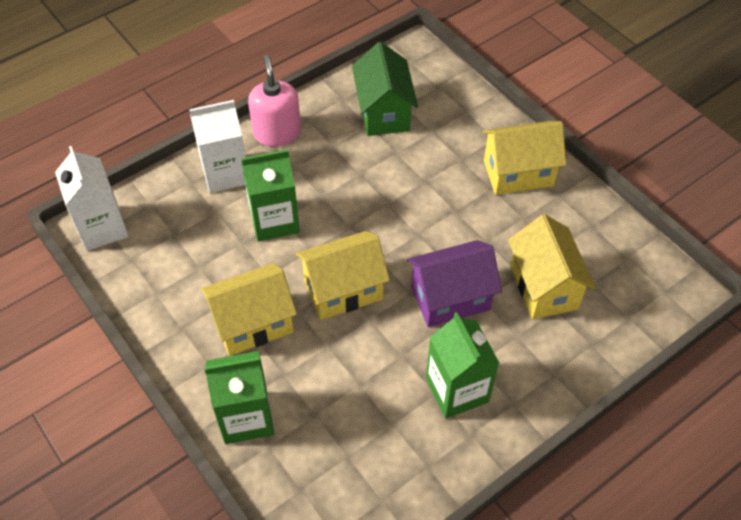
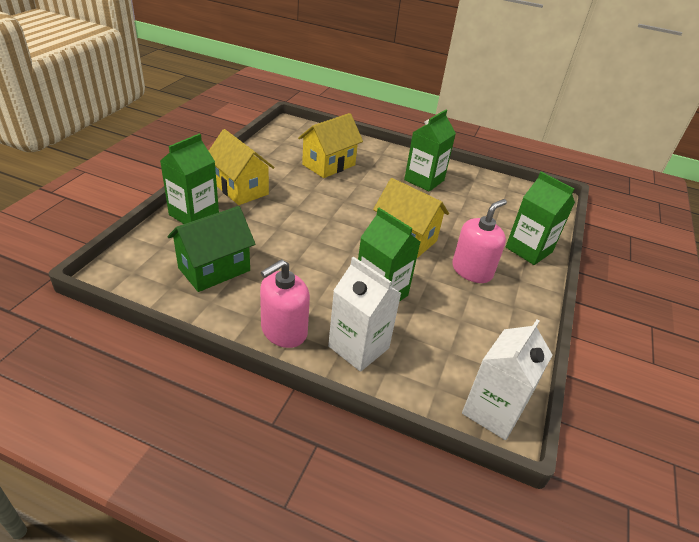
camera: 125 degrees left, 15 degrees down
yellow house [201,263,297,356] -> pink soap dispenser [452,199,507,283]
purple house [407,240,502,327] -> none
none -> green carton [160,133,219,224]

